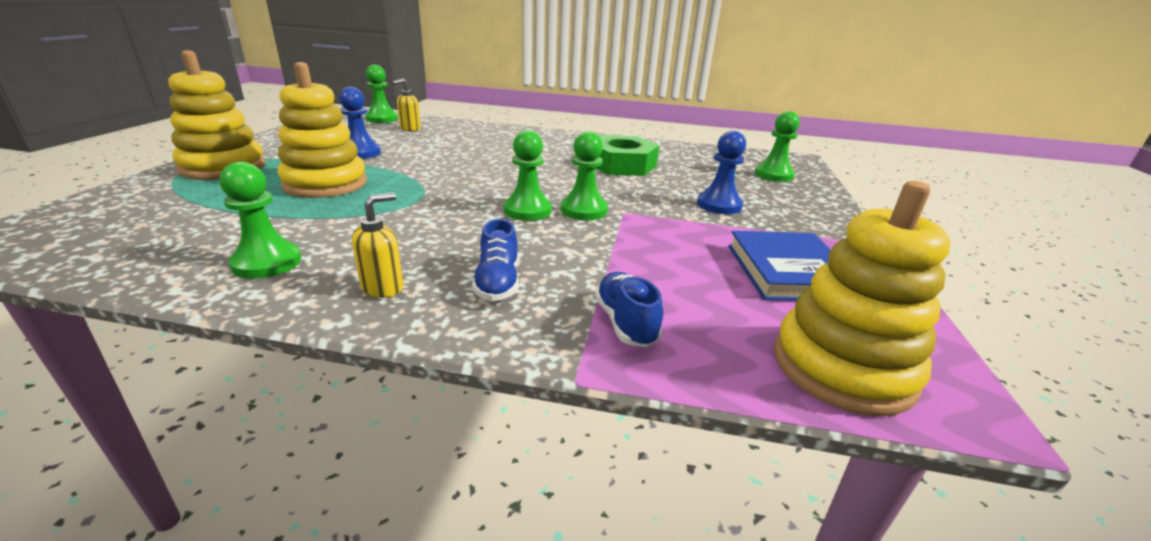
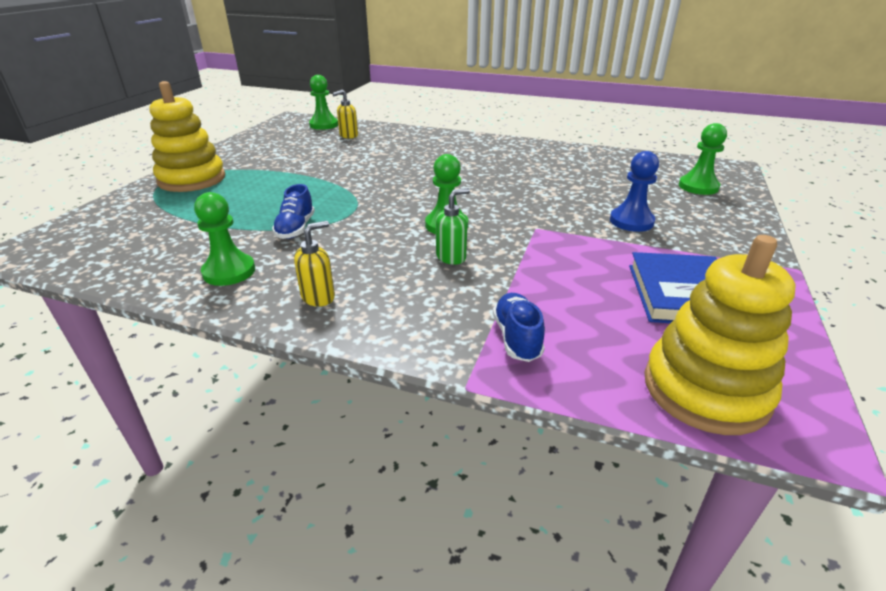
camera: 10 degrees right, 5 degrees up
yellow stacking toy [277,62,367,198] -> none
blue pawn [339,87,381,159] -> none
blue shoe [472,219,519,301] -> blue shoe moved to [272,184,315,239]
green pawn [561,131,608,220] -> none
green nut [595,135,659,176] -> none
none -> green soap dispenser [436,188,470,265]

